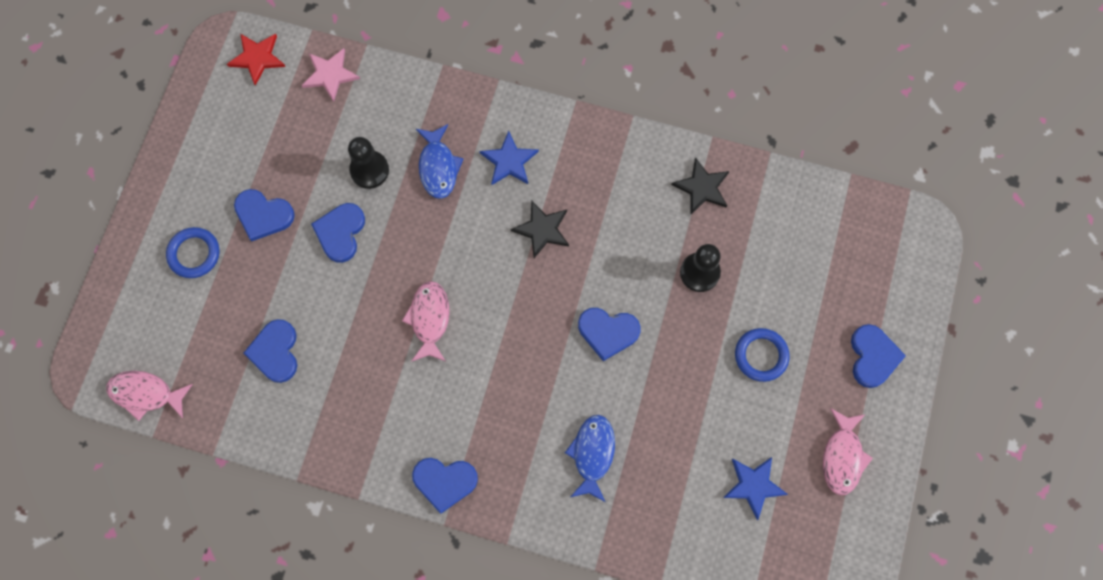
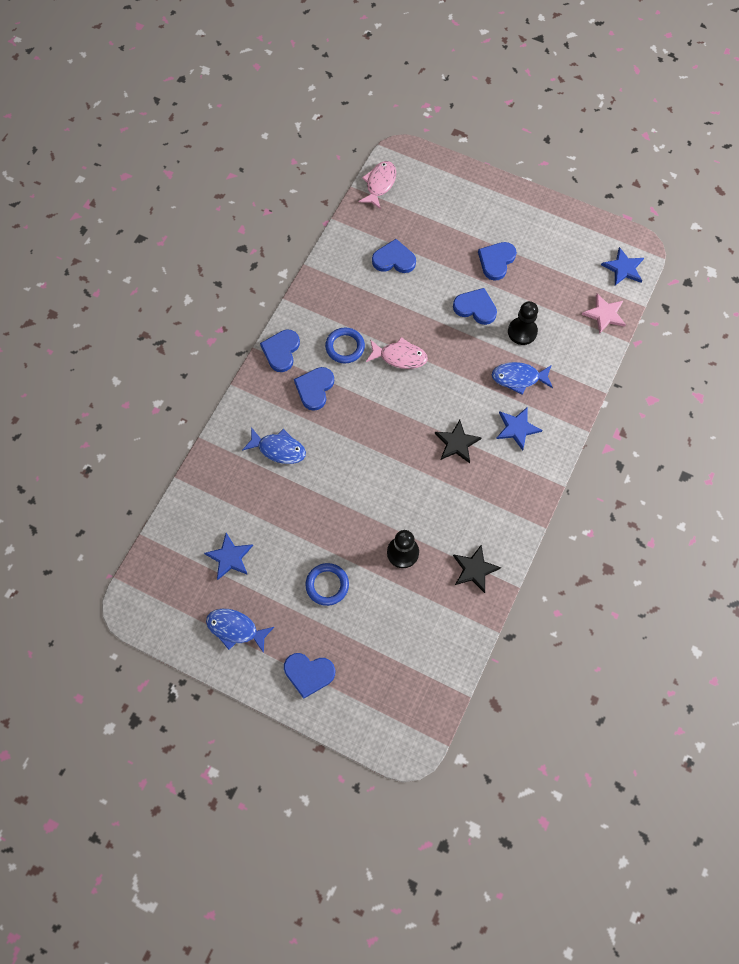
camera: 100 degrees right, 5 degrees down
blue ring [166,227,219,278] -> blue ring moved to [325,328,365,364]
red star [227,34,285,85] -> blue star [601,247,644,285]
blue heart [578,308,641,361] -> blue heart moved to [294,367,334,411]
pink fish [823,408,873,495] -> blue fish [206,609,274,653]

